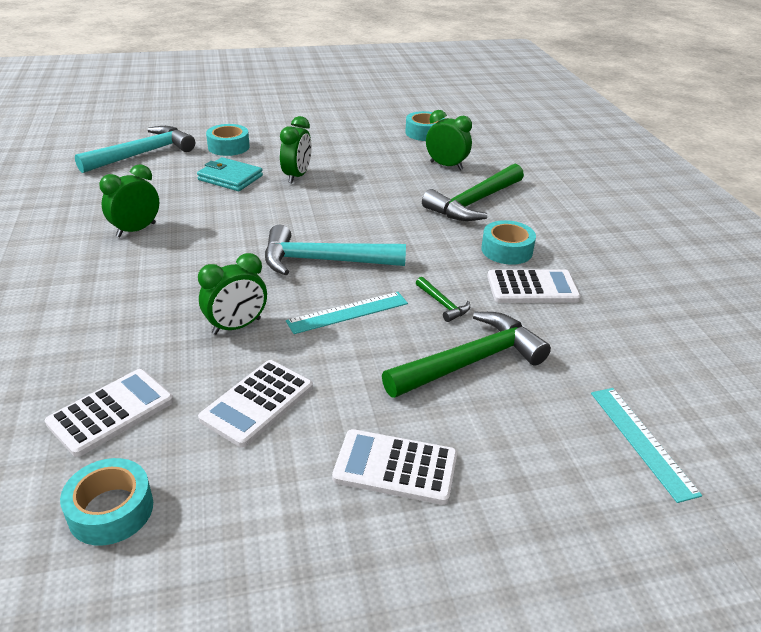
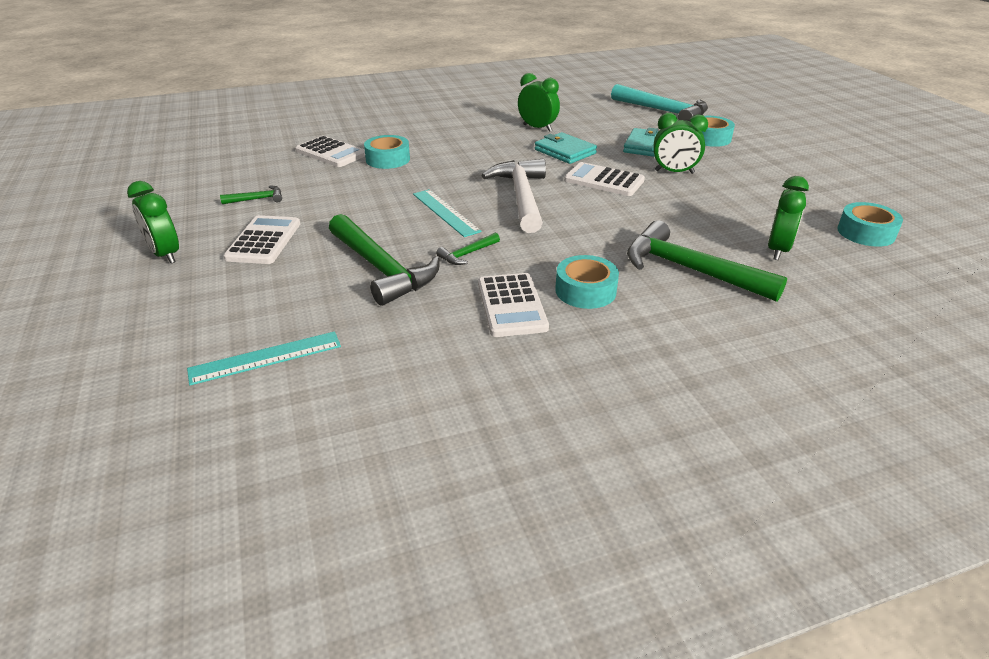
camera: 85 degrees right, 0 degrees up
turquoise tape [60,458,153,546] -> turquoise tape moved to [364,135,410,169]
green clock [198,253,267,335] -> green clock moved to [127,181,179,264]
white calculator [198,360,313,447] -> white calculator moved to [564,162,645,196]
turquoise hammer [265,225,406,276] -> white hammer [482,159,546,233]
none -> green hammer [220,186,282,204]
none -> turquoise wallet [535,132,597,164]

